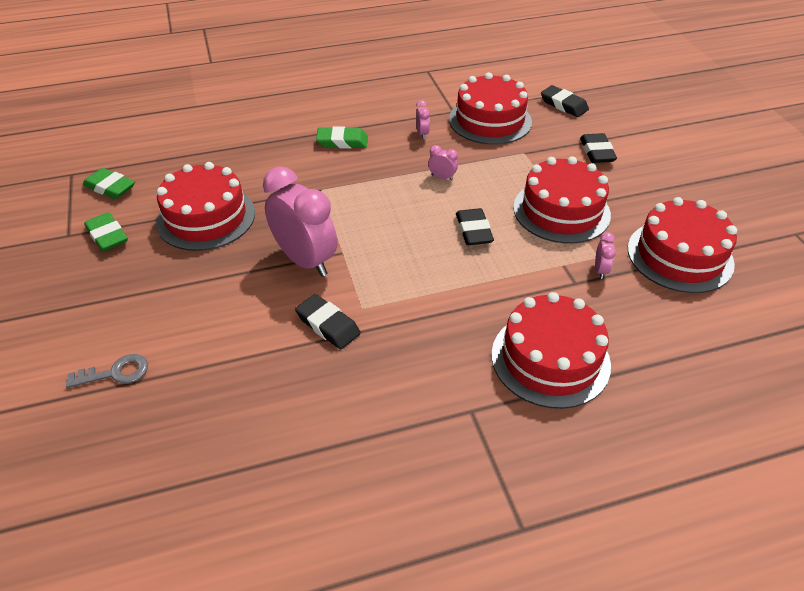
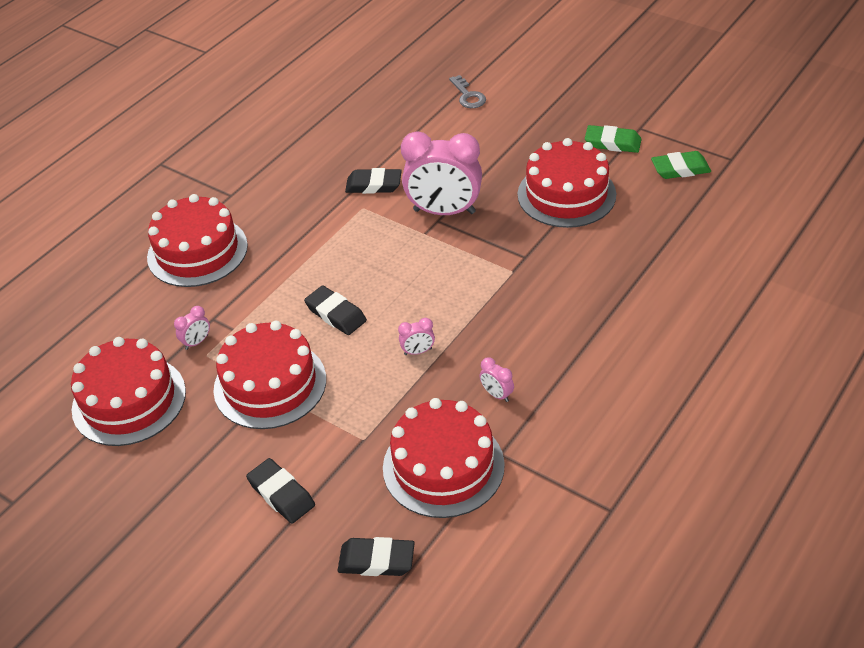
camera: 145 degrees right, 0 degrees up
grey key [66,354,148,388] -> grey key turned 60 degrees counterclockwise [449,75,486,108]
green eraser [316,126,368,148] -> none
pink clock [595,232,616,279] -> pink clock turned 105 degrees counterclockwise [174,306,210,350]

